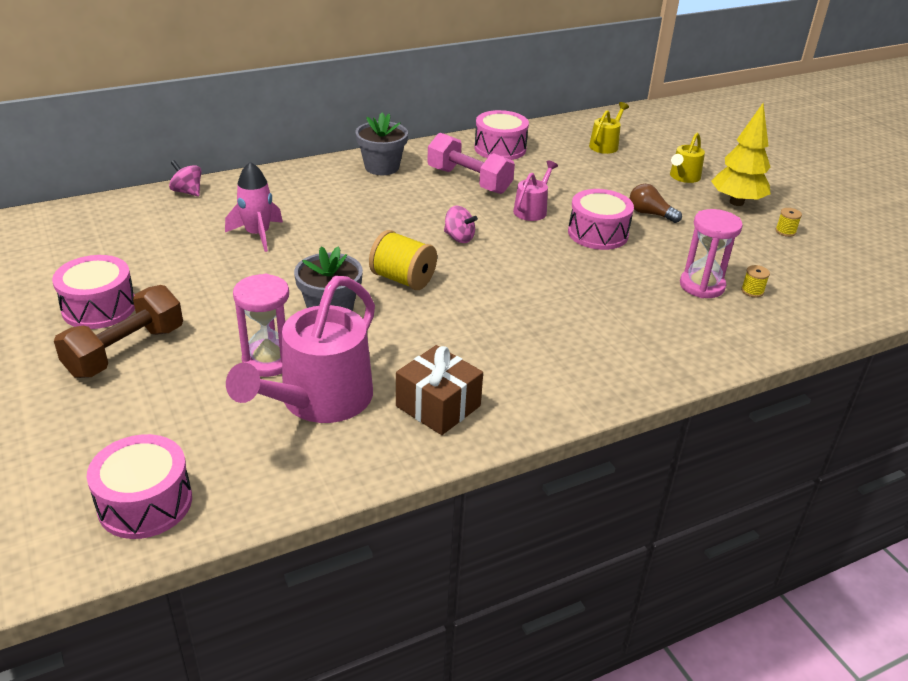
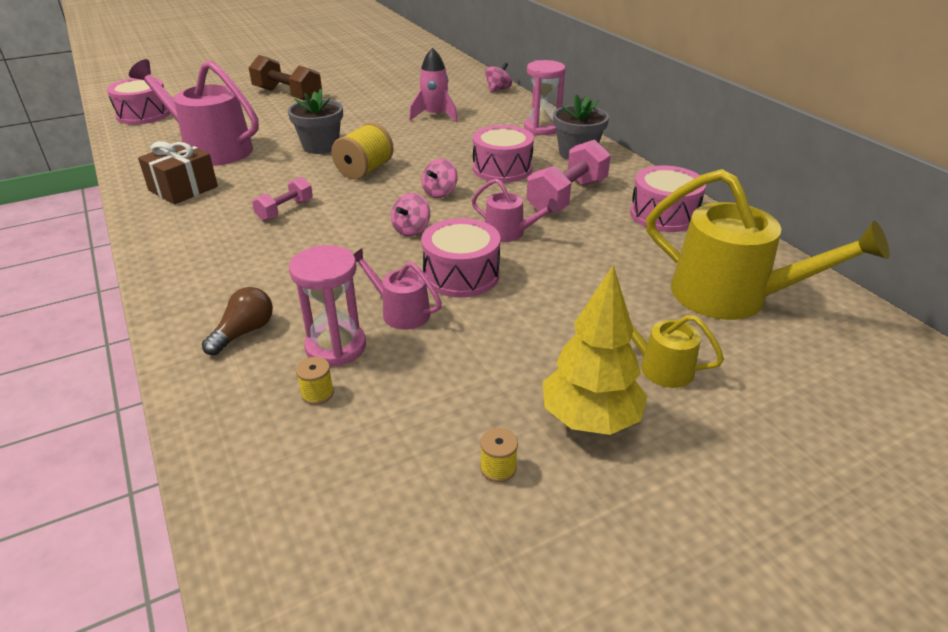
camera: 90 degrees right, 0 degrees up
pink drum [52,255,135,329] -> pink drum moved to [473,125,534,183]
pink hourglass [233,274,289,377] -> pink hourglass moved to [524,60,566,135]
yellow watering can [589,102,629,154] -> yellow watering can [646,169,890,320], size x2.00
brown light bulb [630,184,682,223] -> brown light bulb moved to [202,287,273,355]
none -> pink dumbbell [252,177,313,221]
none -> pink watering can [353,248,442,330]
none -> pink spinning top [391,193,430,236]

